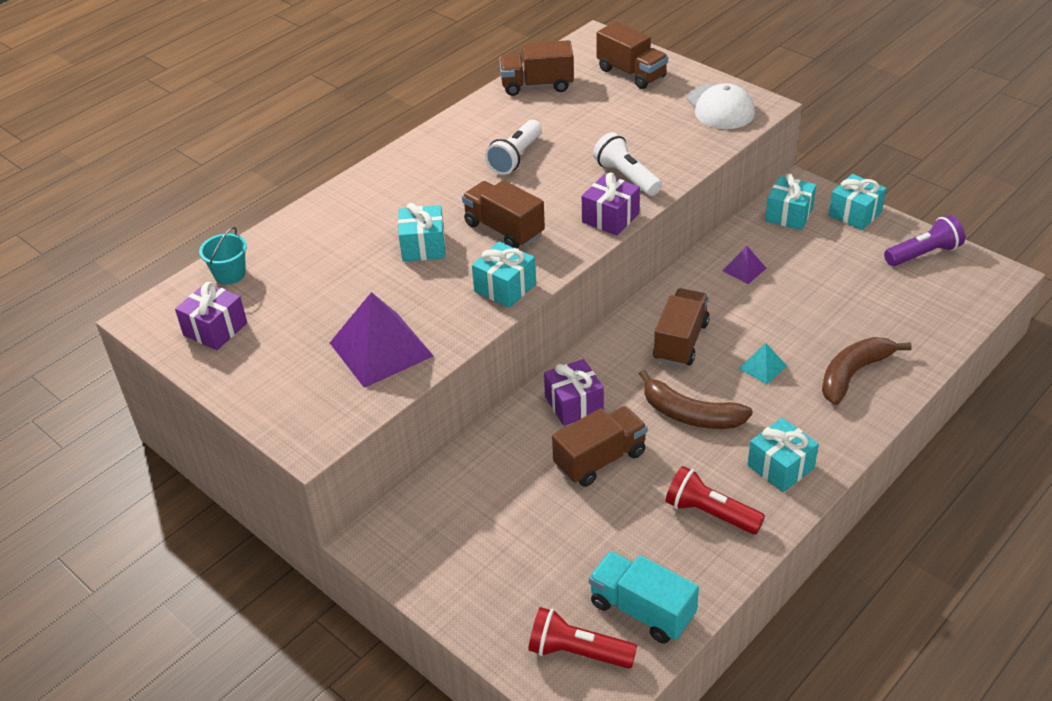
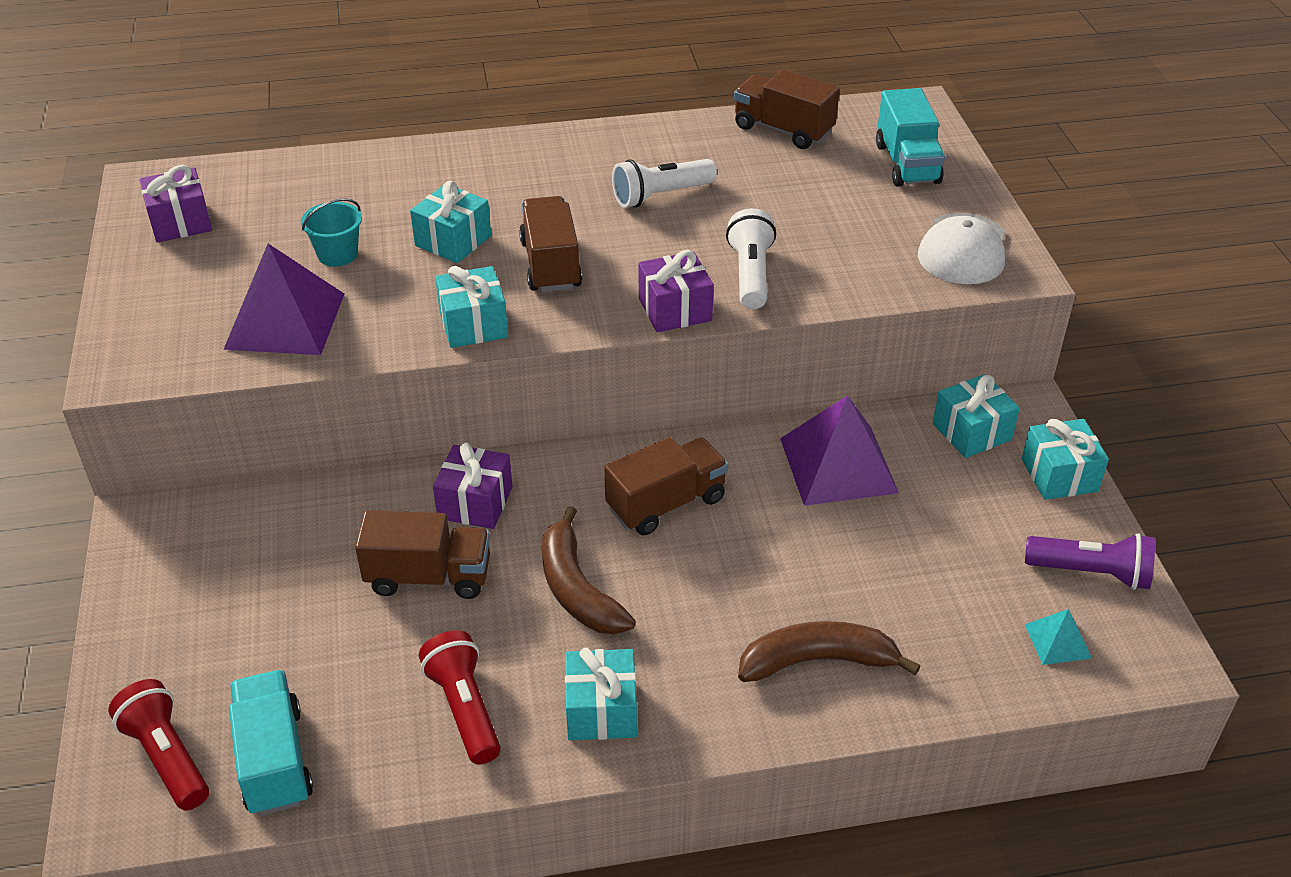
camera: 35 degrees right, 0 degrees up
turquoise bucket [199,227,247,285] -> turquoise bucket moved to [301,199,362,267]
brown truck [597,21,668,89] -> turquoise truck [876,88,945,187]
purple pyramid [723,246,766,284] -> purple pyramid [780,395,899,506], size x2.10
turquoise pyramid [739,343,787,384] -> turquoise pyramid moved to [1025,609,1092,665]

